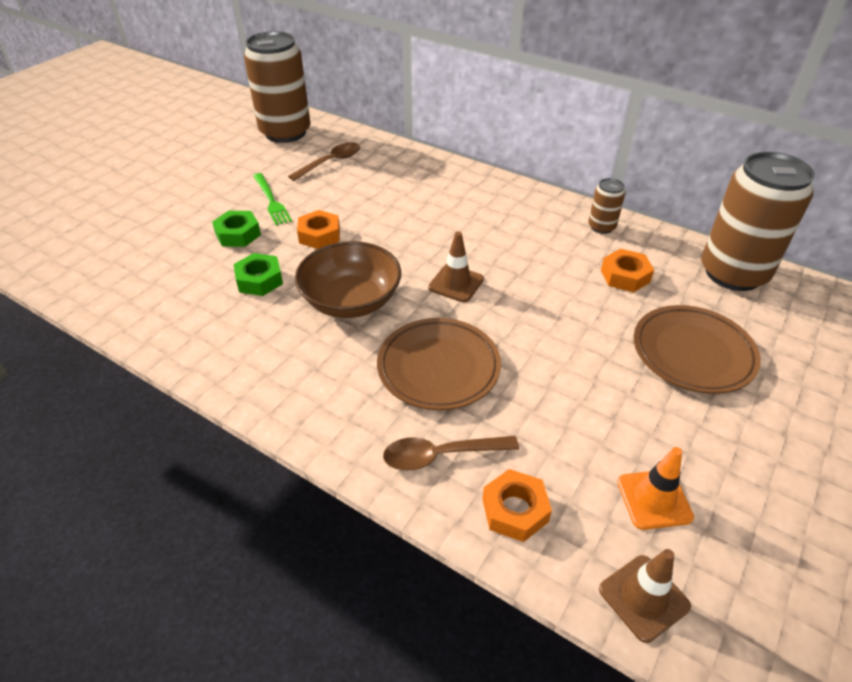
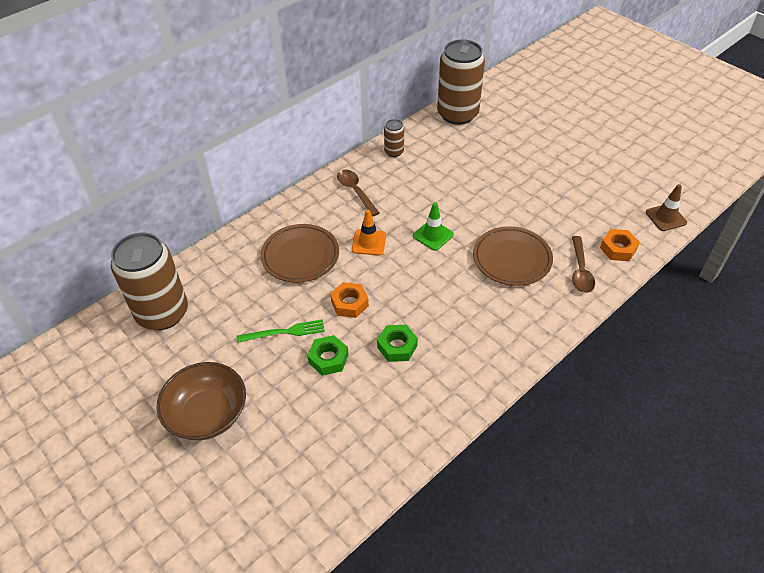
camera: 75 degrees left, 5 degrees up
brown spoon [288,142,360,181] -> brown spoon moved to [337,169,380,217]
brown bowl [295,241,401,318] -> brown bowl moved to [157,362,246,440]
brown traffic cone [428,231,484,302] -> green traffic cone [413,202,454,251]
orange nut [601,249,654,292] -> none
orange traffic cone [617,447,694,530] -> orange traffic cone moved to [352,210,386,255]
brown plate [634,305,761,394] -> brown plate moved to [261,224,339,283]

